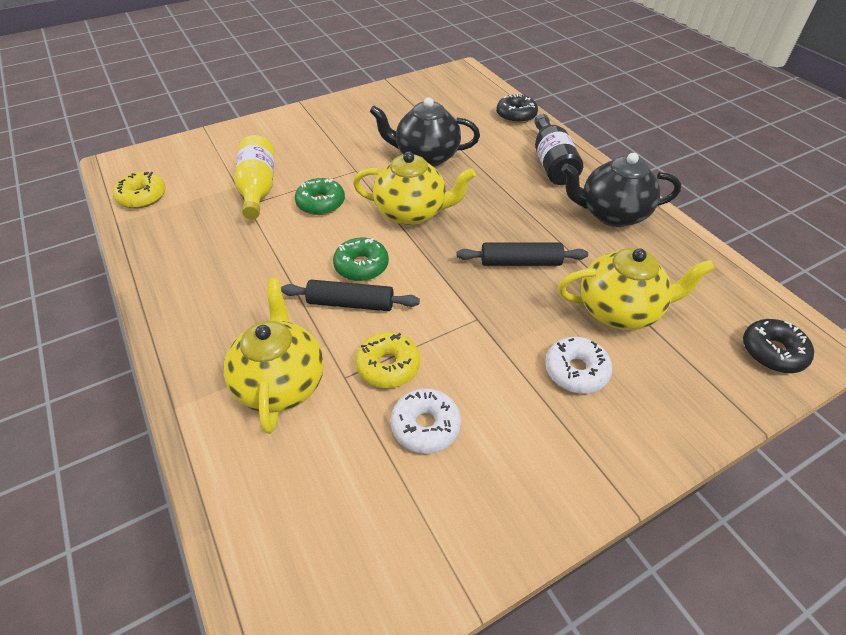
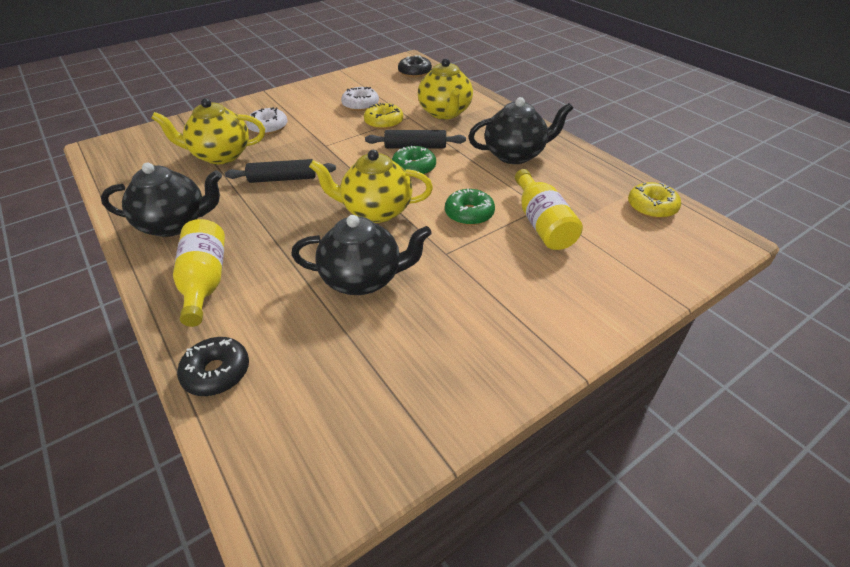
camera: 175 degrees right, 5 degrees down
black bottle [534,114,583,185] -> yellow bottle [173,219,225,327]
black donut [743,319,814,373] -> black donut moved to [398,55,432,78]
none -> black teapot [468,97,573,164]

